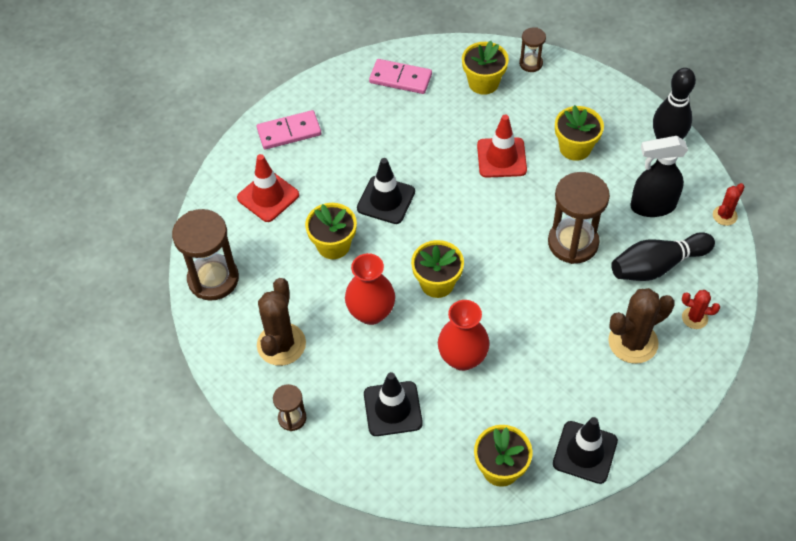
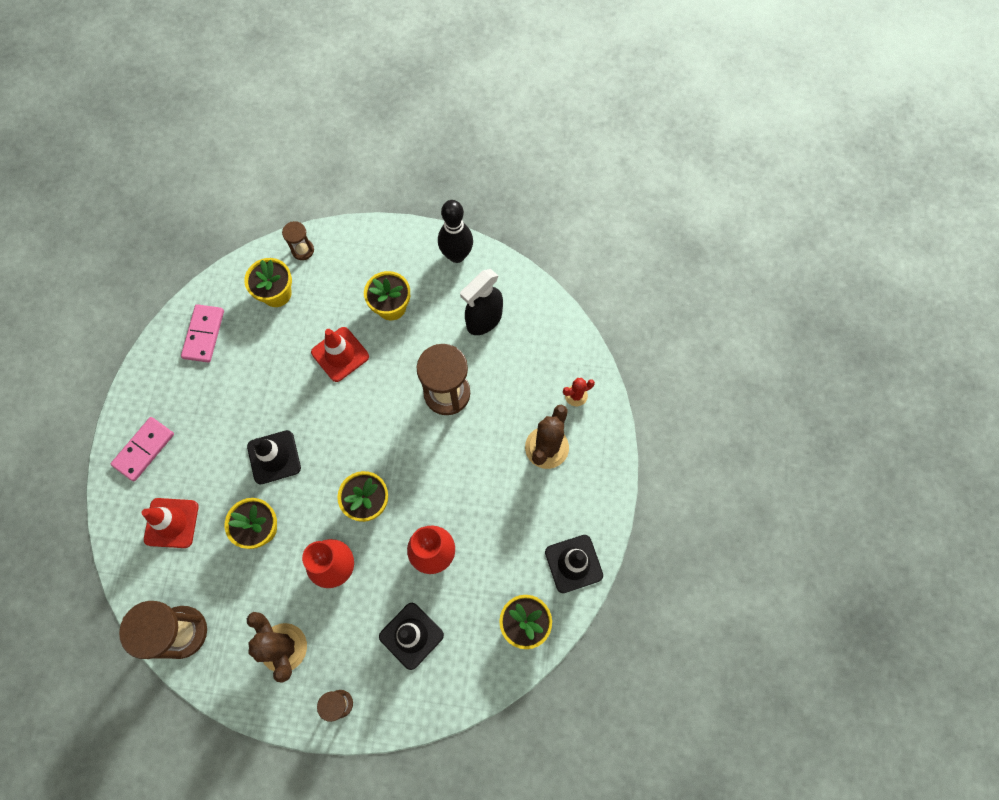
camera: 40 degrees left, 15 degrees up
pink domino [369,59,432,94] -> pink domino turned 60 degrees counterclockwise [181,304,224,363]
black bowling pin [611,232,715,281] -> none
red cactus [713,183,745,226] -> none

